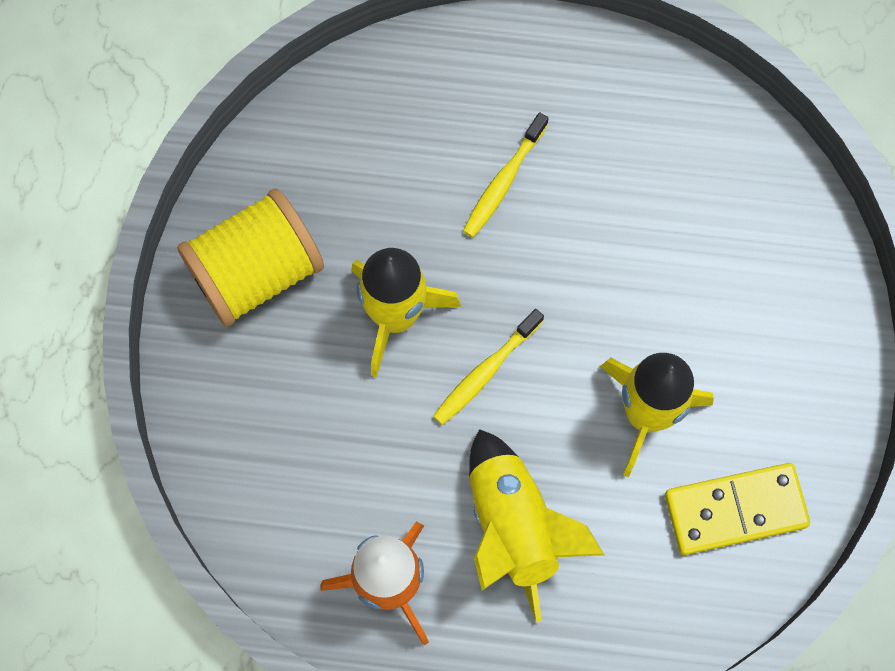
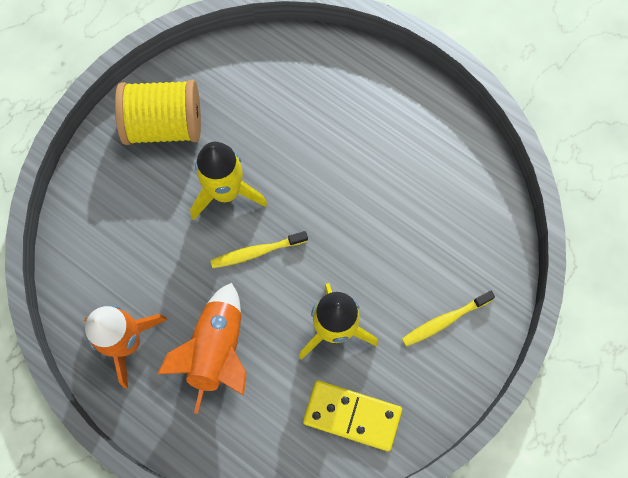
camera: 30 degrees right, 0 degrees up
yellow toothbrush [463,112,549,238] -> yellow toothbrush moved to [402,291,495,346]
yellow rocket [469,429,604,623] -> orange rocket [158,283,247,414]

